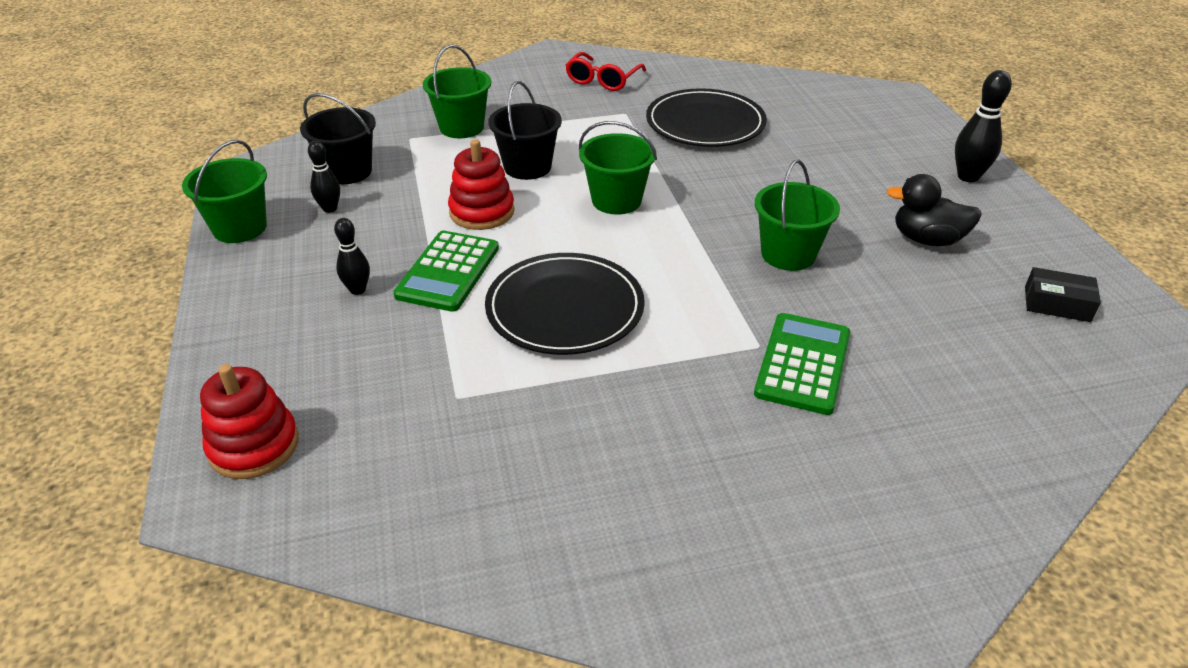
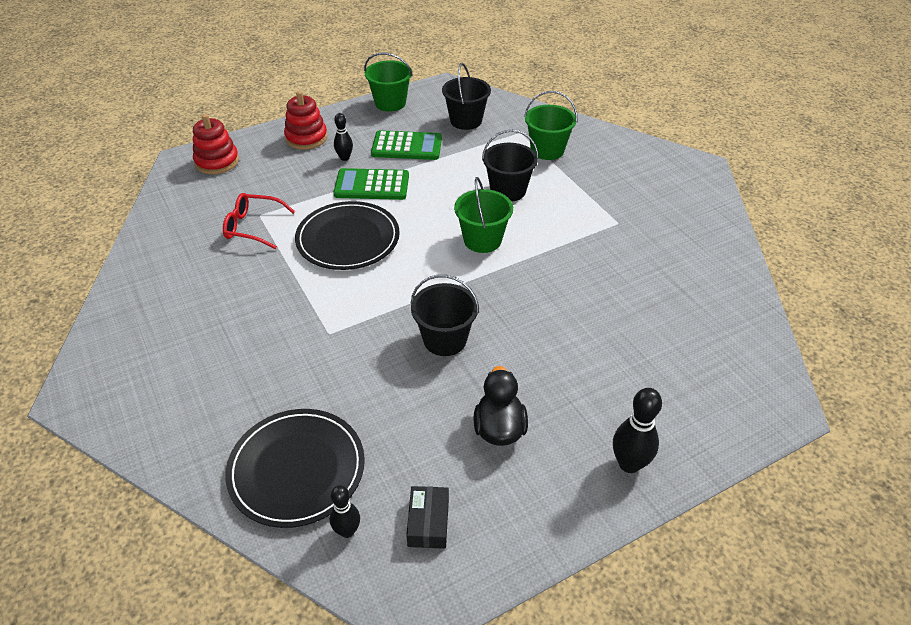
camera: 75 degrees right, 5 degrees up
black bowling pin [308,141,340,213] -> black bowling pin moved to [329,485,360,538]
red stacking toy [448,139,514,230] -> red stacking toy moved to [284,91,328,150]
red glasses [565,52,646,91] -> red glasses moved to [223,193,295,249]
black plate [646,88,767,147] -> black plate moved to [225,409,365,528]
green calculator [754,313,850,415] -> green calculator moved to [371,130,442,160]
green bucket [755,160,840,271] -> black bucket [411,275,479,356]

